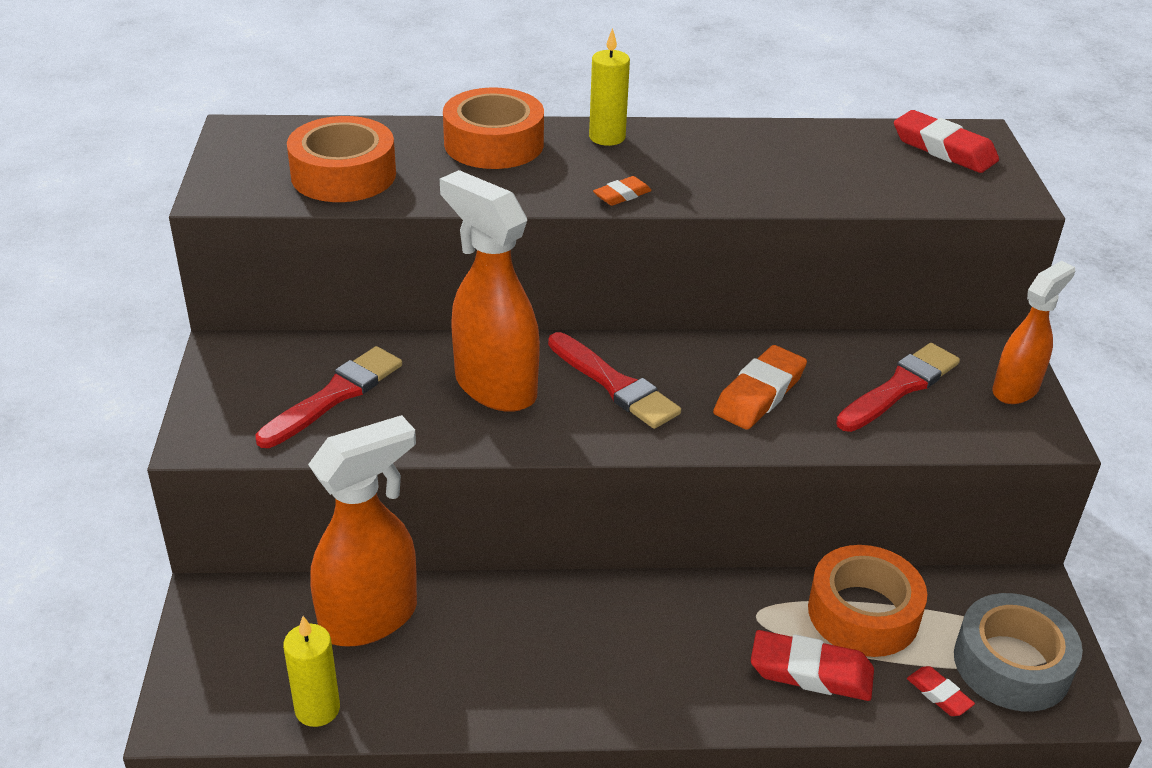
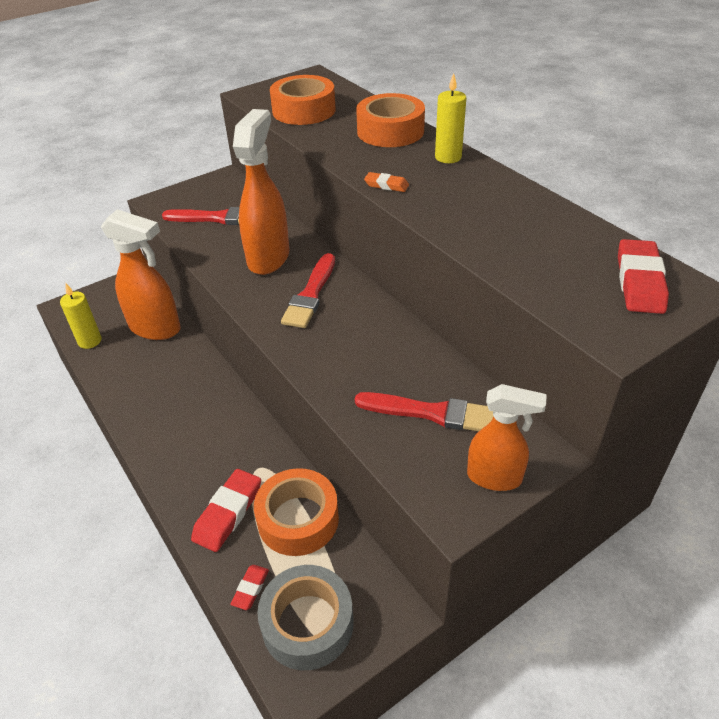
camera: 60 degrees right, 5 degrees up
orange eraser [713,345,807,430] -> none
red eraser [751,630,874,701] -> red eraser turned 45 degrees clockwise [191,469,261,552]

